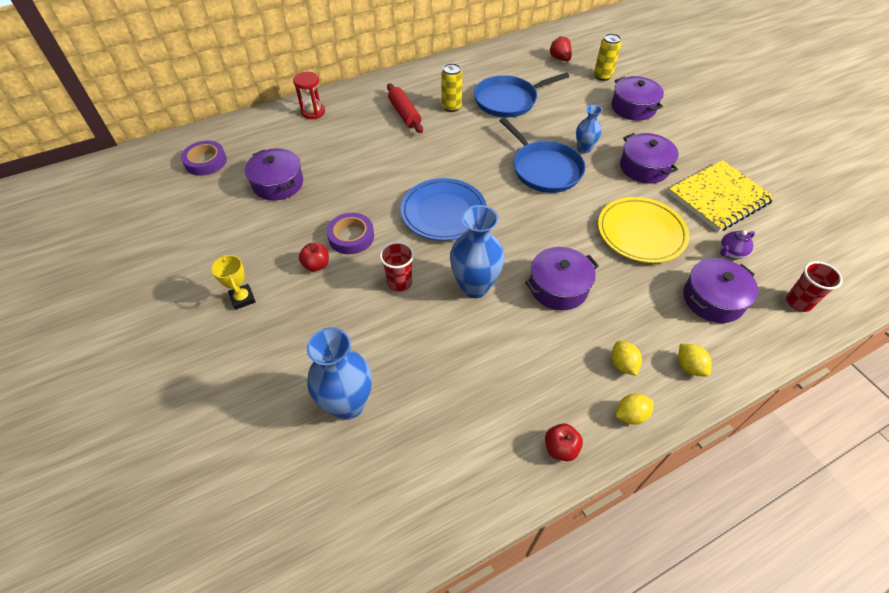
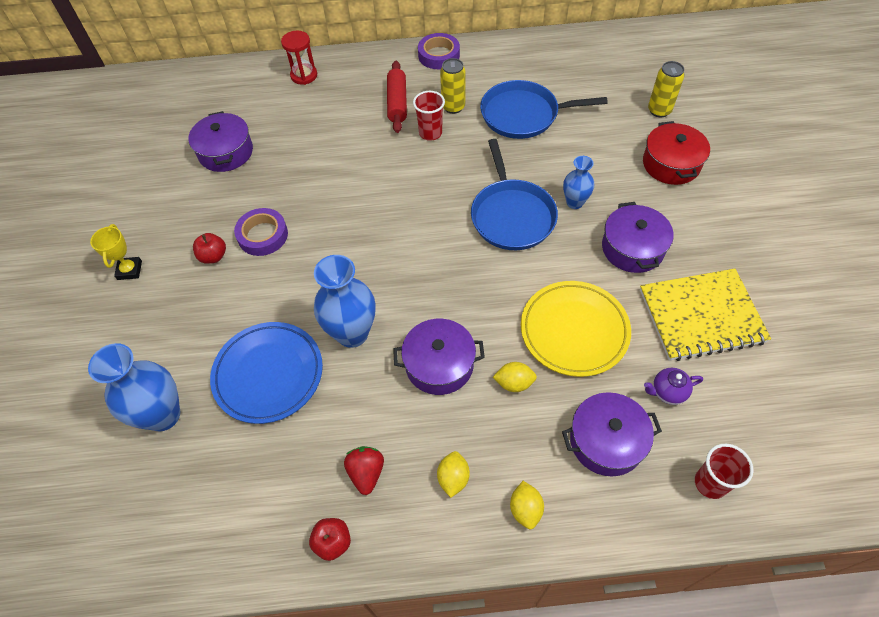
camera: 25 degrees right, 5 degrees up
purple tape [181,141,227,176] -> purple tape moved to [418,33,460,69]
red cup [379,242,414,292] -> red cup moved to [413,91,445,141]
blue plate [401,178,487,241] -> blue plate moved to [210,322,323,424]
red strawberry [549,36,572,61] -> red strawberry moved to [344,446,384,495]
purple pot [612,76,664,121] -> red pot [643,121,710,185]
yellow lemon [616,393,654,425] -> yellow lemon moved to [493,362,537,392]

